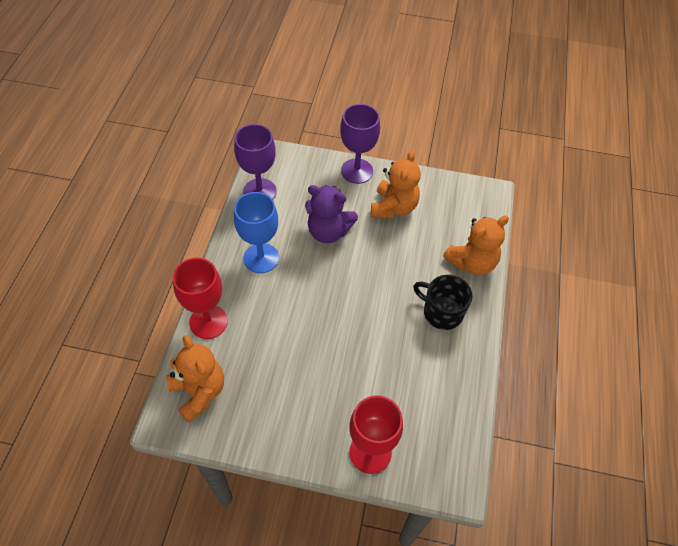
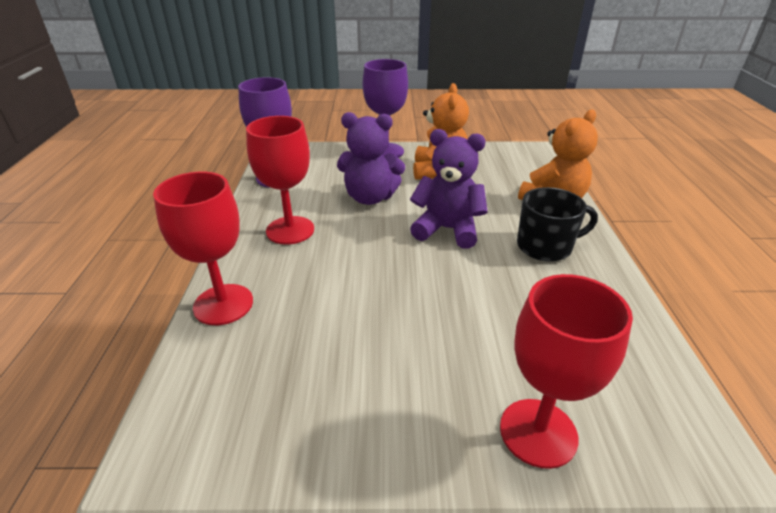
camera: 10 degrees left, 20 degrees down
orange teddy bear [166,335,224,423] -> none
blue goblet [234,192,279,273] -> red goblet [246,116,314,245]
black mug [413,275,473,330] -> black mug turned 150 degrees clockwise [517,187,598,262]
none -> purple teddy bear [410,129,488,249]

